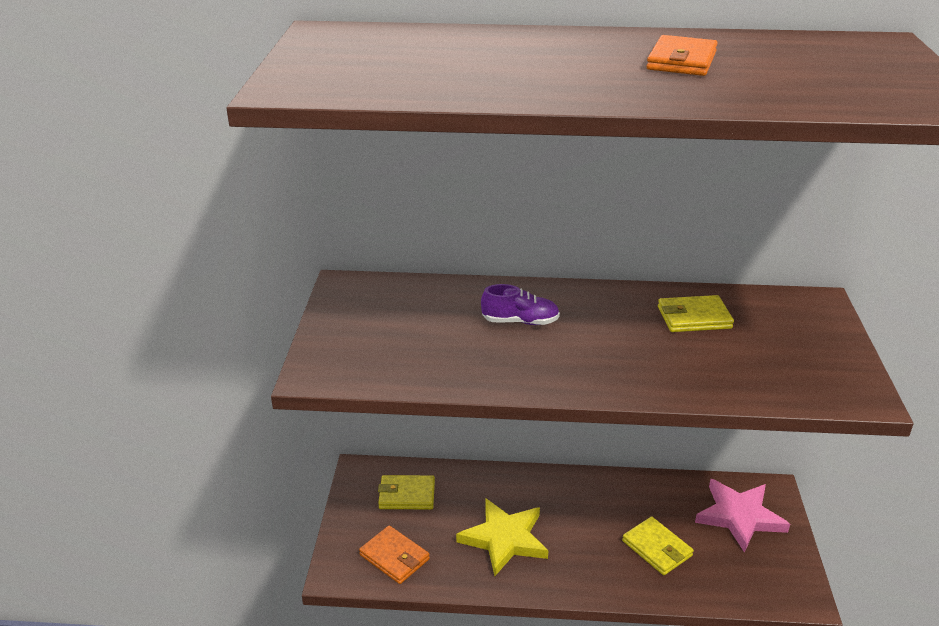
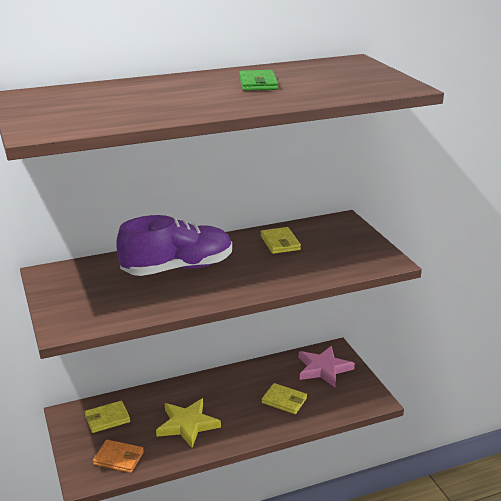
camera: 25 degrees left, 5 degrees down
purple shoe [481,284,560,325] -> purple shoe [116,215,232,276], size x2.25
orange wallet [646,35,718,76] -> green wallet [239,70,278,91]
yellow wallet [658,295,734,332] -> yellow wallet turned 75 degrees counterclockwise [261,227,301,254]

